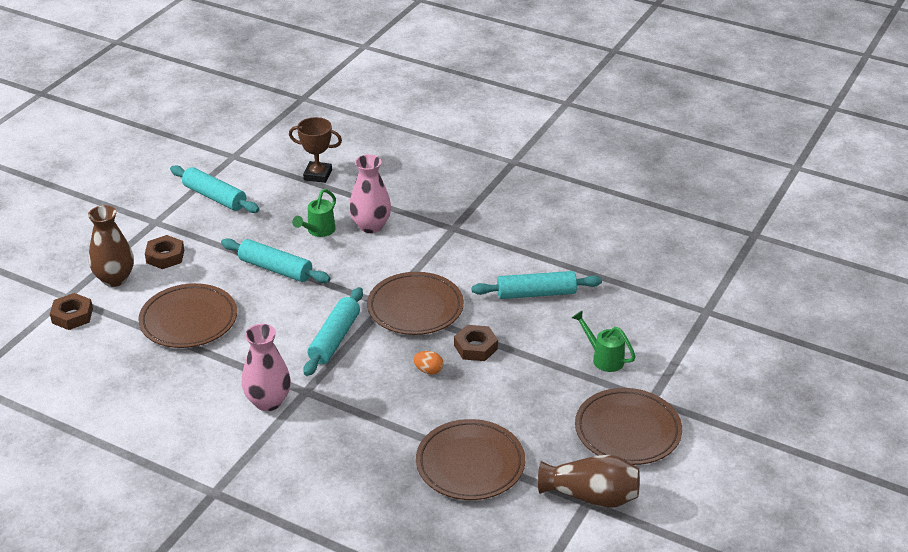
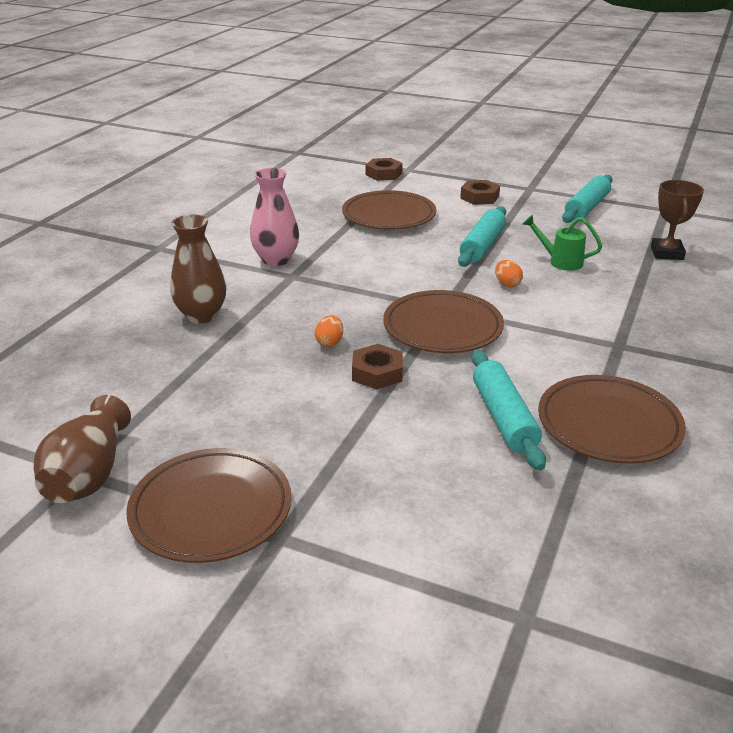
camera: 85 degrees right, 5 degrees down
brown vase [88,205,134,287] -> brown vase moved to [170,215,226,323]
turquoise rolling pin [303,287,363,376] -> none
pink vase [349,154,391,233] -> none
brown plate [416,419,525,500] -> brown plate moved to [538,375,686,464]
green watering can [572,311,636,372] -> none
none -> orange egg [495,260,523,287]

